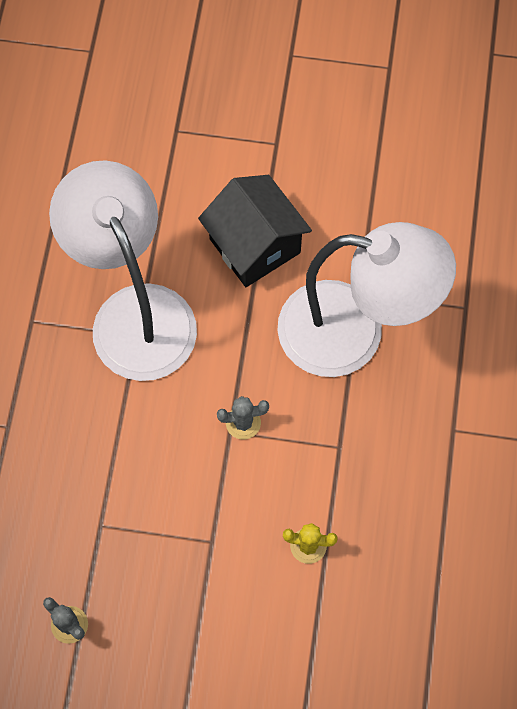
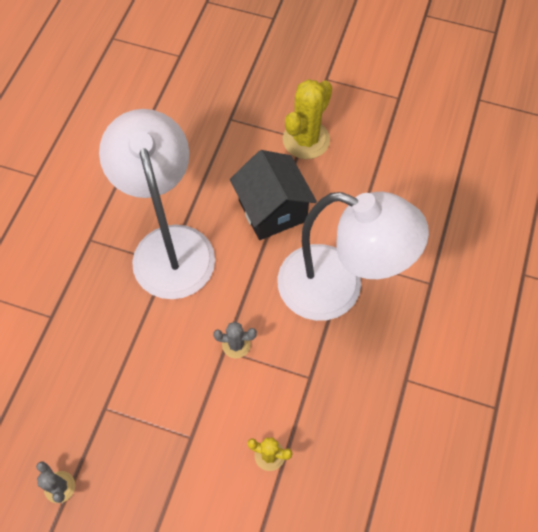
camera: 10 degrees right, 5 degrees down
none -> yellow cactus [283,79,332,159]

